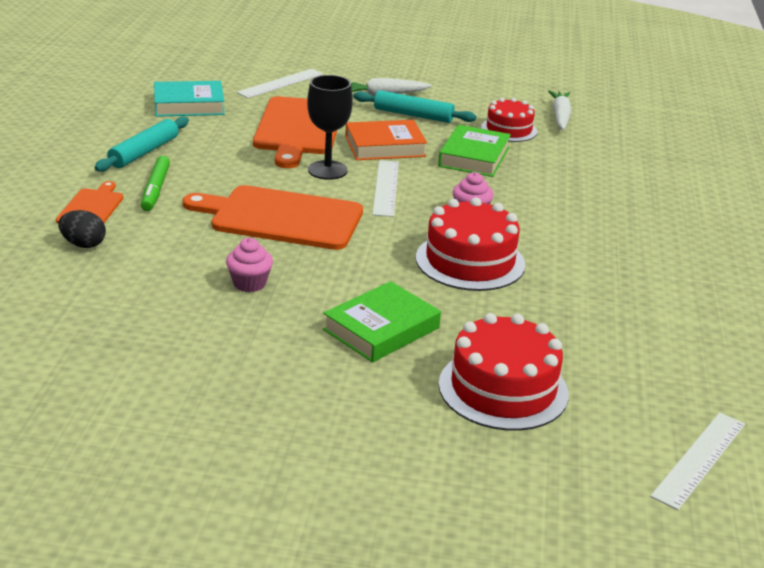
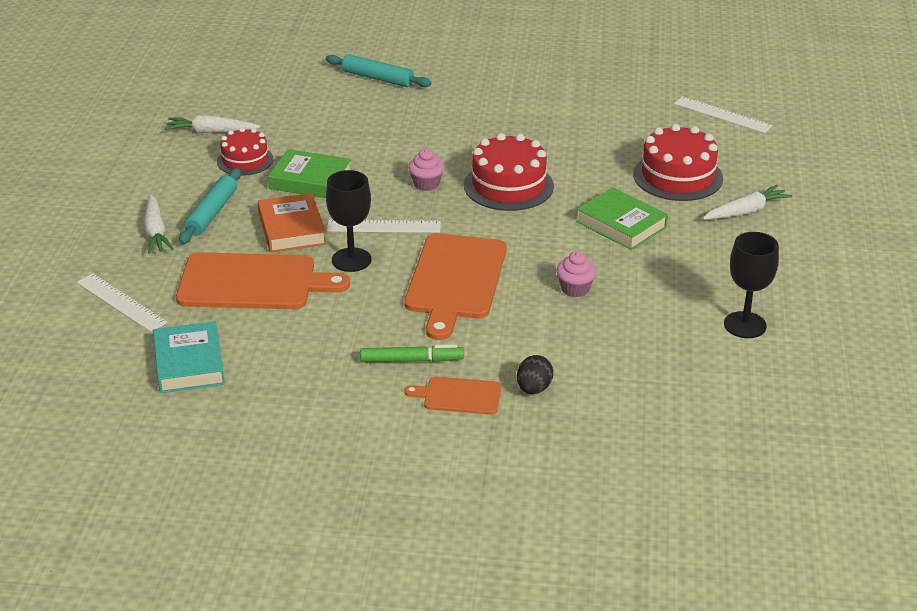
camera: 90 degrees left, 5 degrees up
turquoise rolling pin [94,116,189,172] -> turquoise rolling pin moved to [326,54,431,87]
none -> white carrot [703,185,792,220]
none -> black goblet [724,232,779,338]

